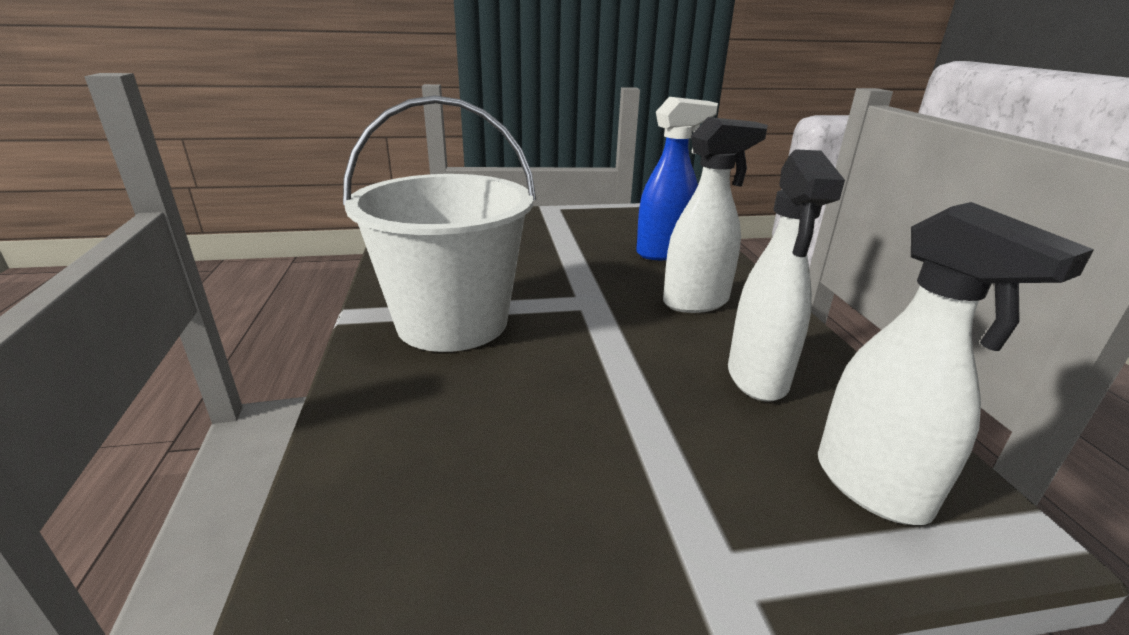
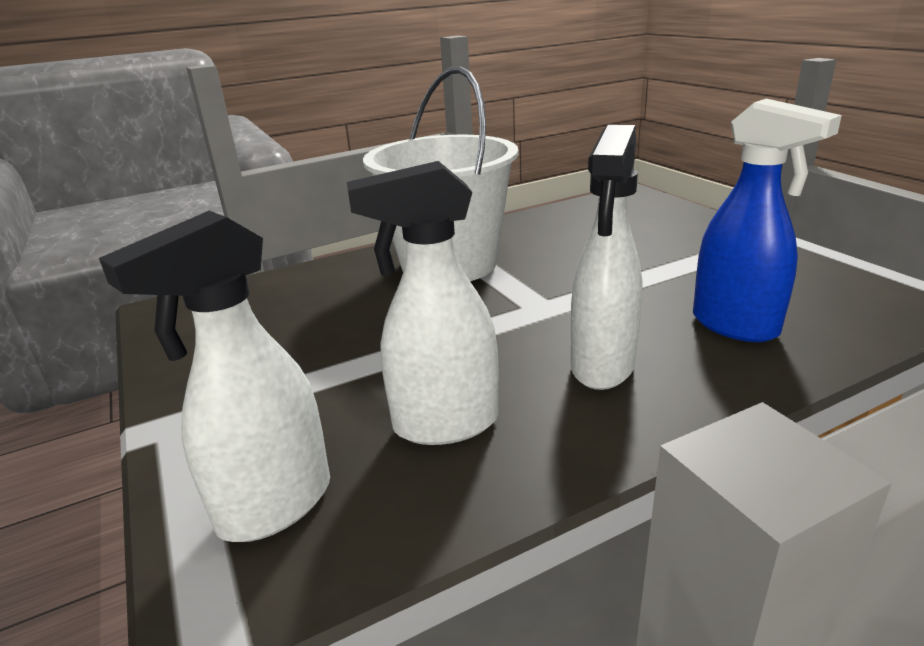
camera: 75 degrees right, 0 degrees up
white spray bottle [663,117,768,313] -> white spray bottle turned 60 degrees clockwise [571,125,643,390]

